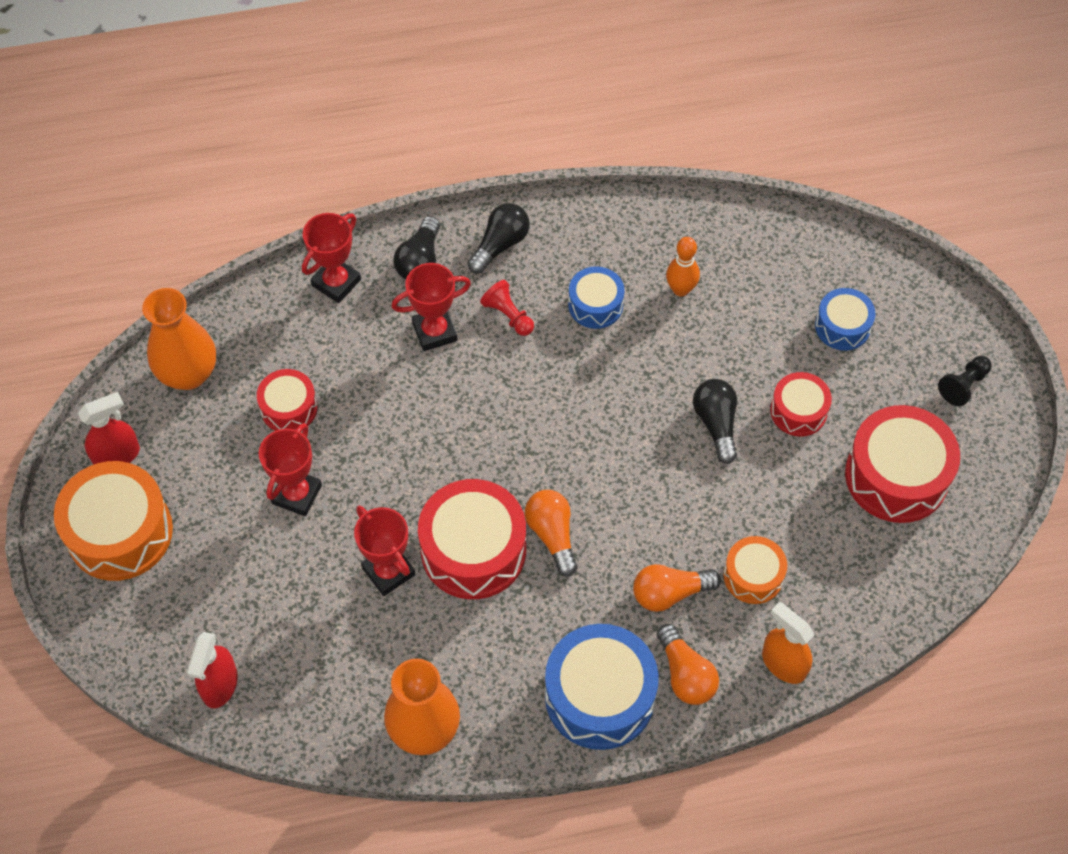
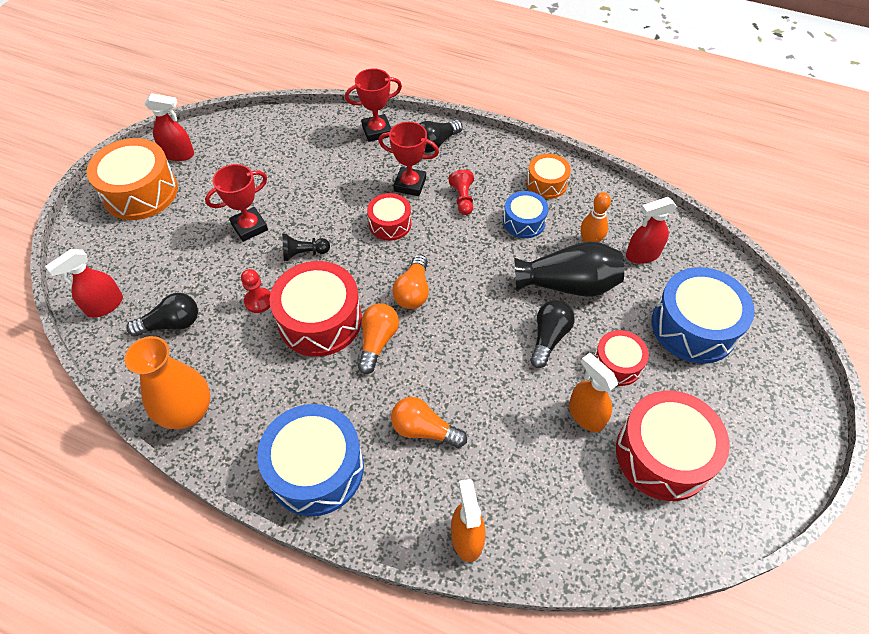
camera: 35 degrees right, 5 degrees down
orange vase [142,288,216,390] -> none
red drum [257,369,318,431] -> red drum moved to [367,193,411,241]
red trophy [354,506,415,596] -> red pawn [241,269,271,313]
black light bulb [468,203,530,274] -> black light bulb moved to [127,293,198,336]
orange light bulb [657,624,719,705] -> orange light bulb moved to [392,254,429,309]
orange drum [723,536,787,604] -> orange drum moved to [527,154,571,199]
blue drum [815,288,876,351] -> blue drum [652,267,755,364], size x1.78
black pawn [938,356,992,406] -> black pawn moved to [282,234,330,261]
none -> black vase [514,241,624,297]
none -> orange spray bottle [569,353,618,432]
none -> red spray bottle [626,197,677,264]

